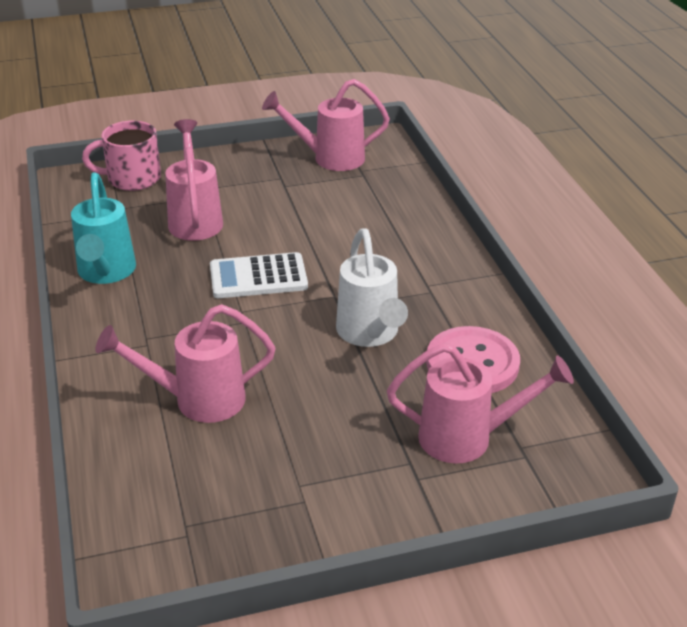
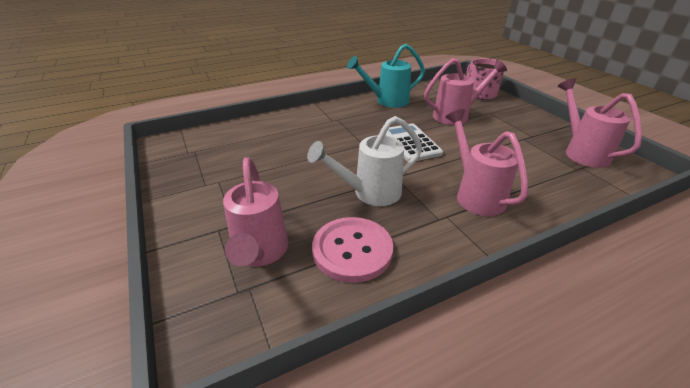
camera: 80 degrees right, 0 degrees up
pink watering can [95,304,276,423] -> pink watering can moved to [446,109,528,216]

